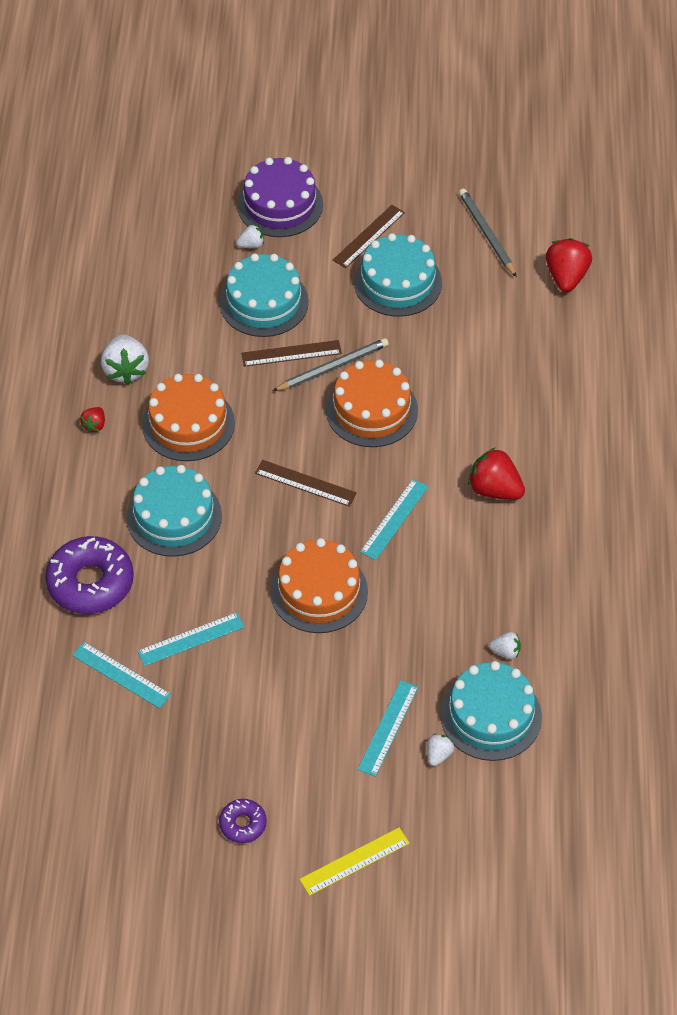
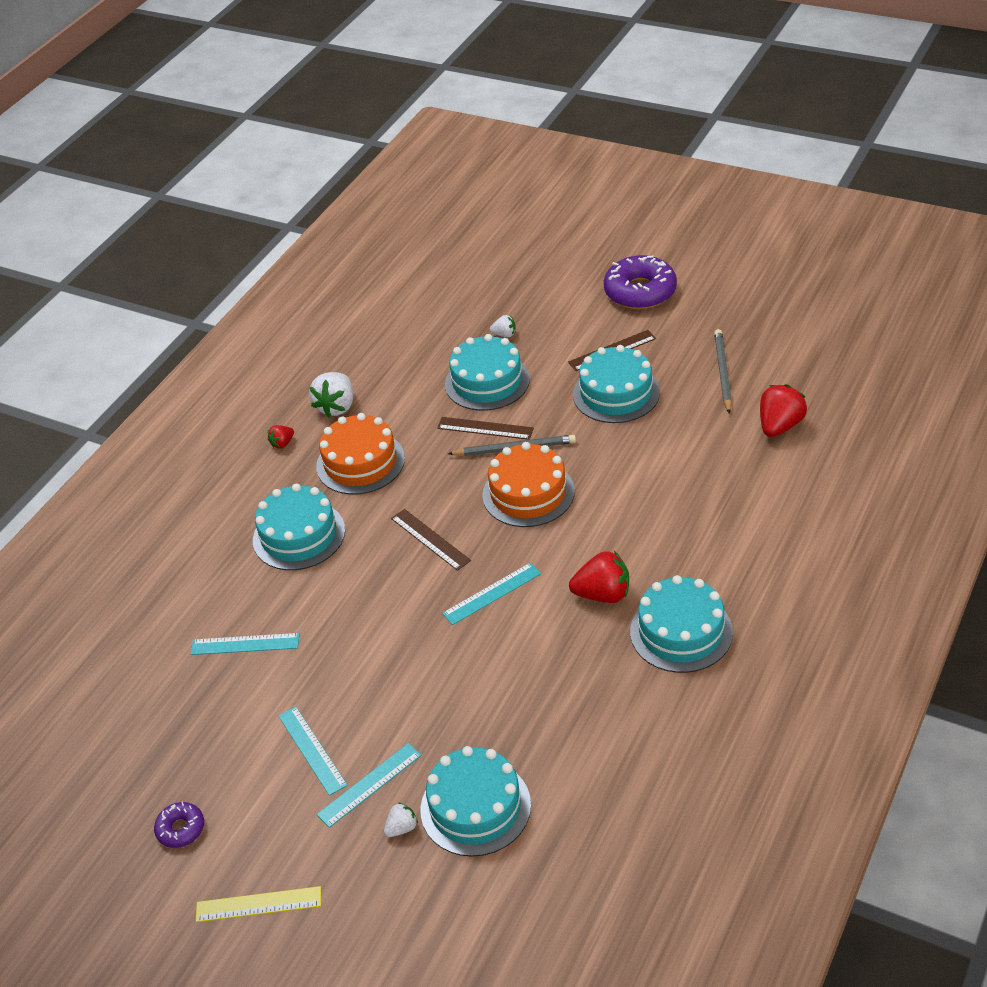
camera: 30 degrees right, 10 degrees down
purple donut [45,536,134,614] -> purple donut moved to [604,255,677,309]
turquoise ruler [72,642,171,709] -> turquoise ruler moved to [278,706,348,796]
purple cake [237,157,323,237] -> none
orange cake [270,538,368,633] -> none
red strawberry [468,447,525,500] -> red strawberry turned 120 degrees clockwise [569,551,629,603]
white strawberry [489,632,521,659] -> none
none -> turquoise cake [630,575,733,673]

